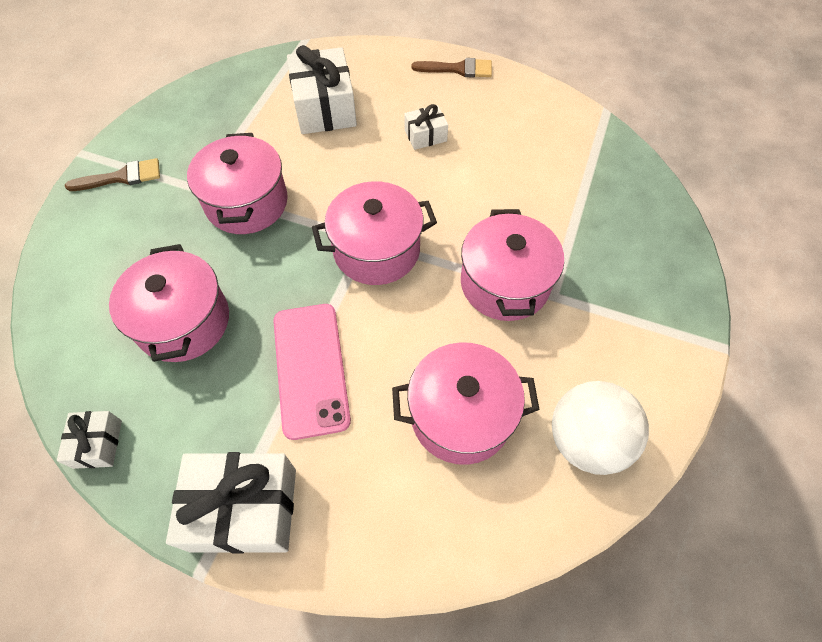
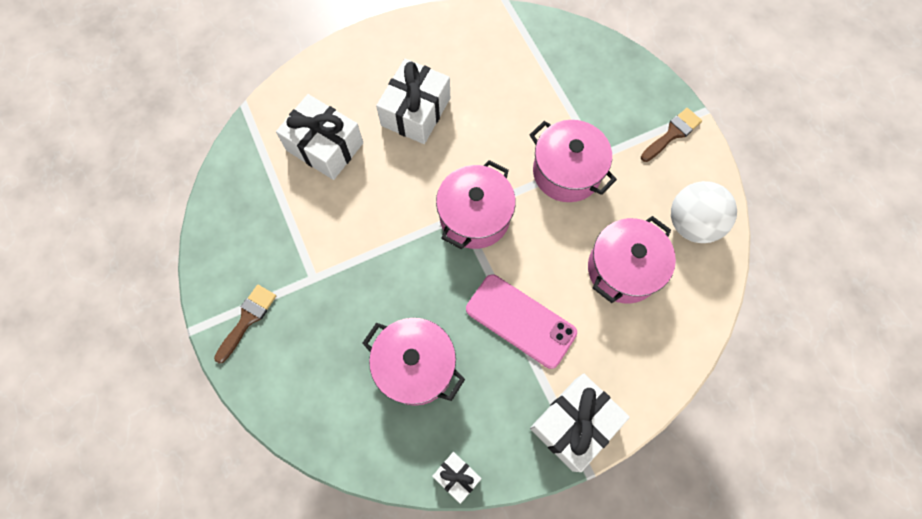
camera: 45 degrees left, 10 degrees up
pink pot [187,133,288,234] -> none
white gift [404,104,448,150] -> white gift [376,59,450,144], size x1.93
brown brush [412,58,492,78] -> brown brush moved to [641,108,702,162]

